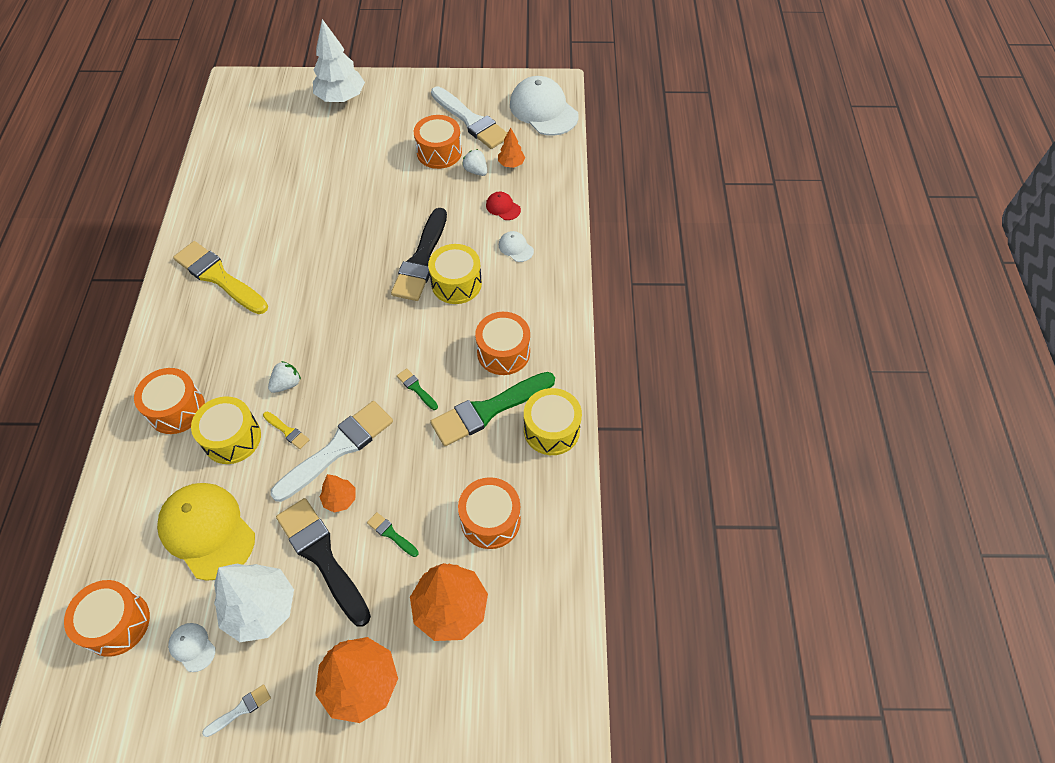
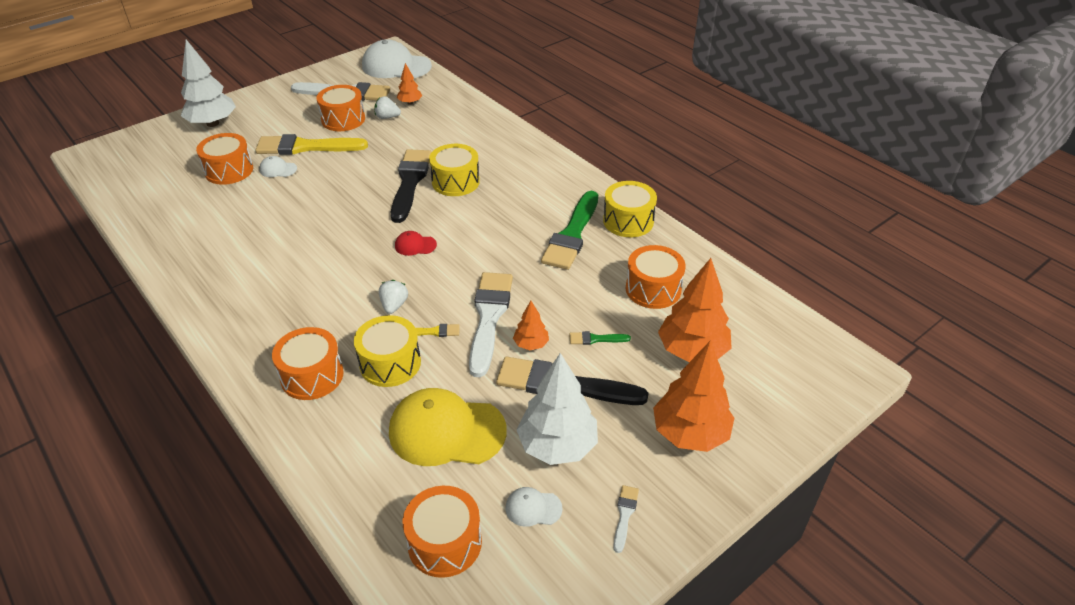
camera: 40 degrees left, 15 degrees down
yellow brush [173,241,268,314] -> yellow brush moved to [255,134,368,155]
black brush [391,208,447,301] -> black brush turned 150 degrees counterclockwise [391,149,431,223]
green brush [397,368,438,410] -> none
orange drum [475,312,530,375] -> orange drum moved to [196,133,253,185]
red cap [486,192,521,220] -> red cap moved to [395,231,437,256]
white cap [499,231,534,262] -> white cap moved to [259,156,297,177]

